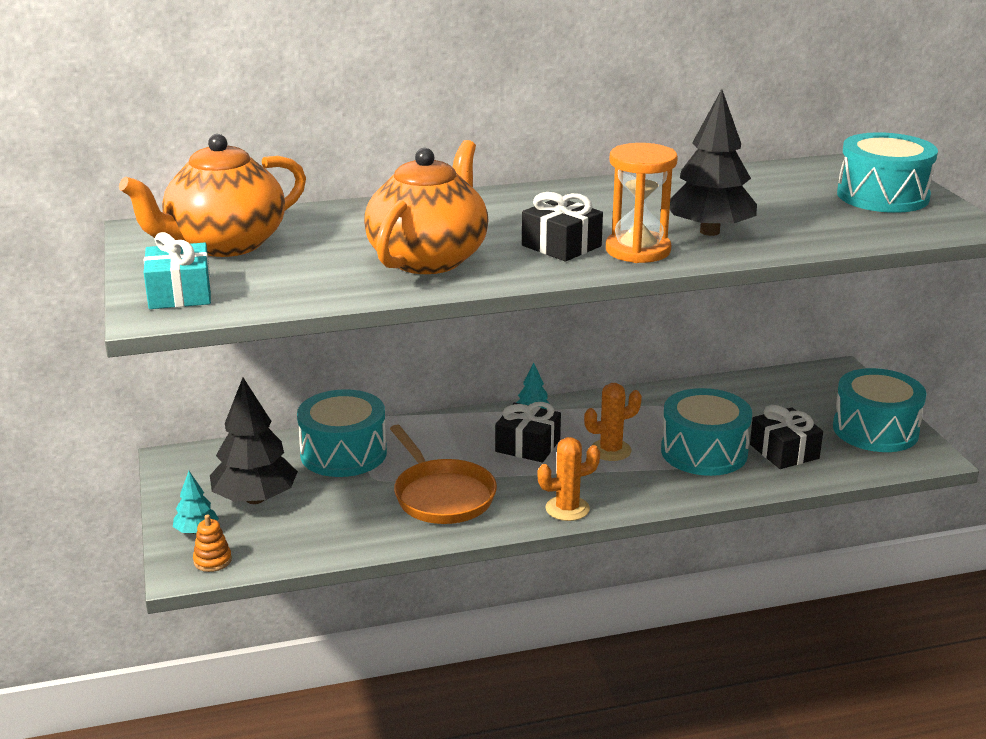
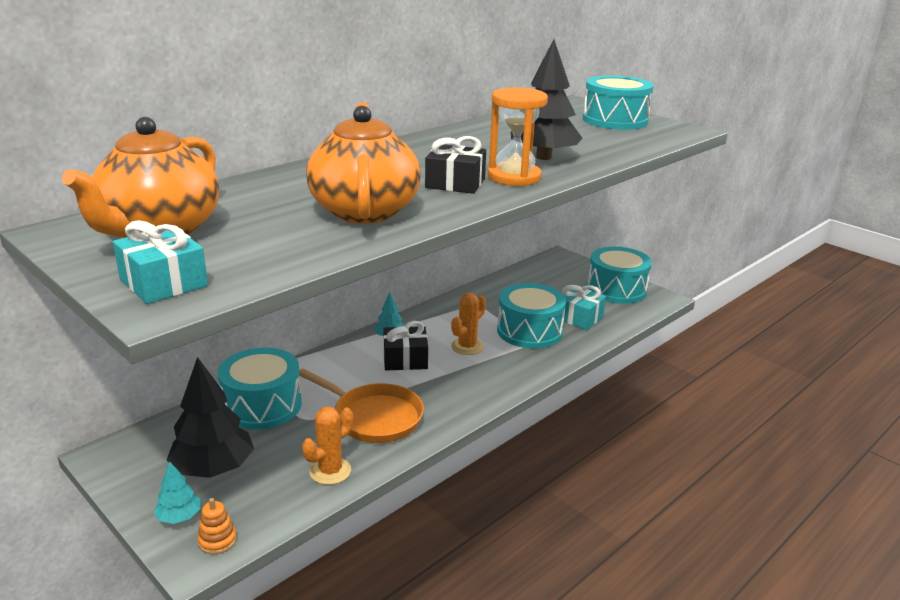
camera: 30 degrees left, 0 degrees up
orange cactus [537,437,600,521] -> orange cactus moved to [302,407,353,485]
black gift [750,405,823,469] -> turquoise gift [562,285,606,330]

